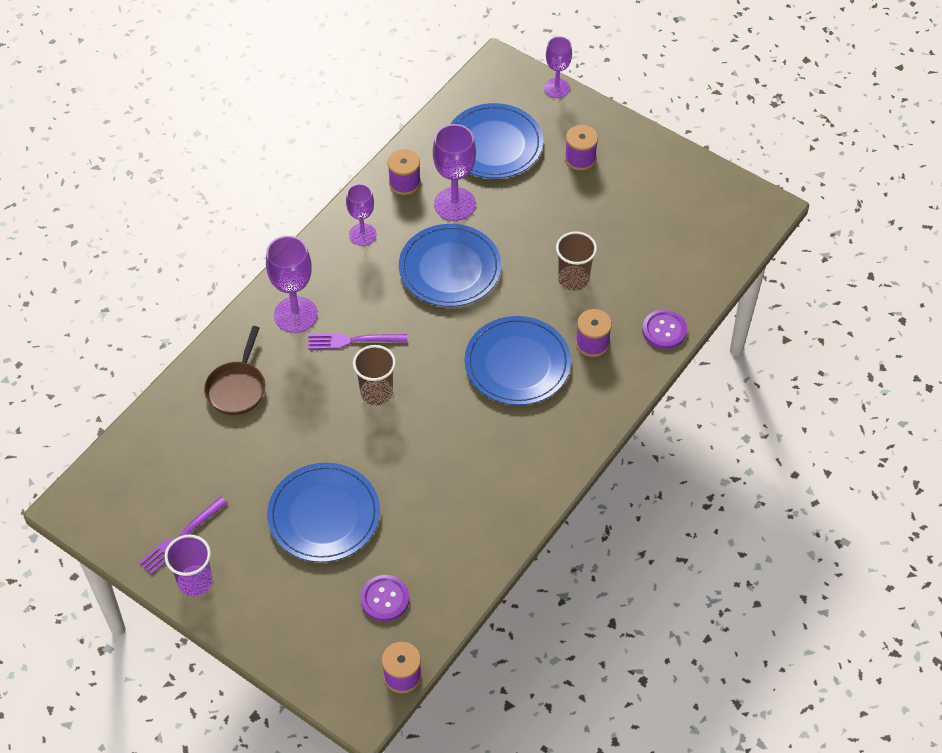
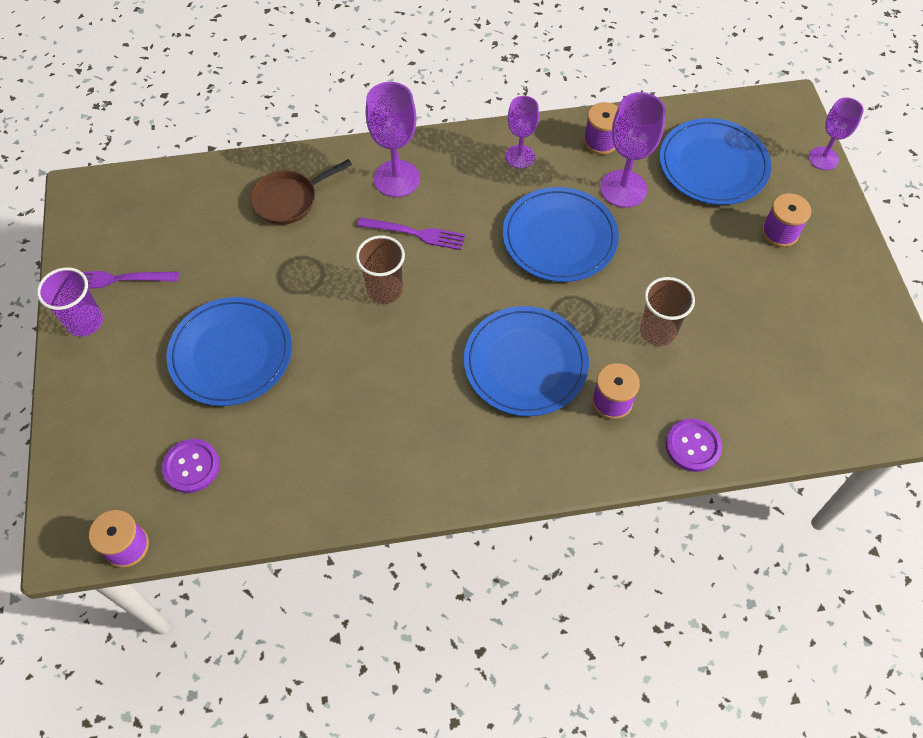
camera: 45 degrees right, 5 degrees up
purple fork [308,333,407,349] -> purple fork turned 150 degrees clockwise [357,217,465,250]

